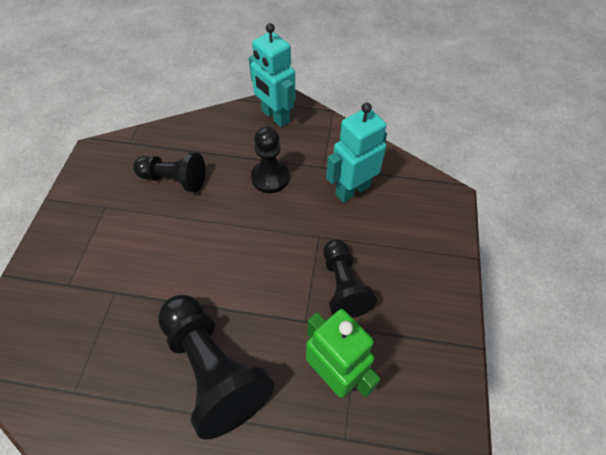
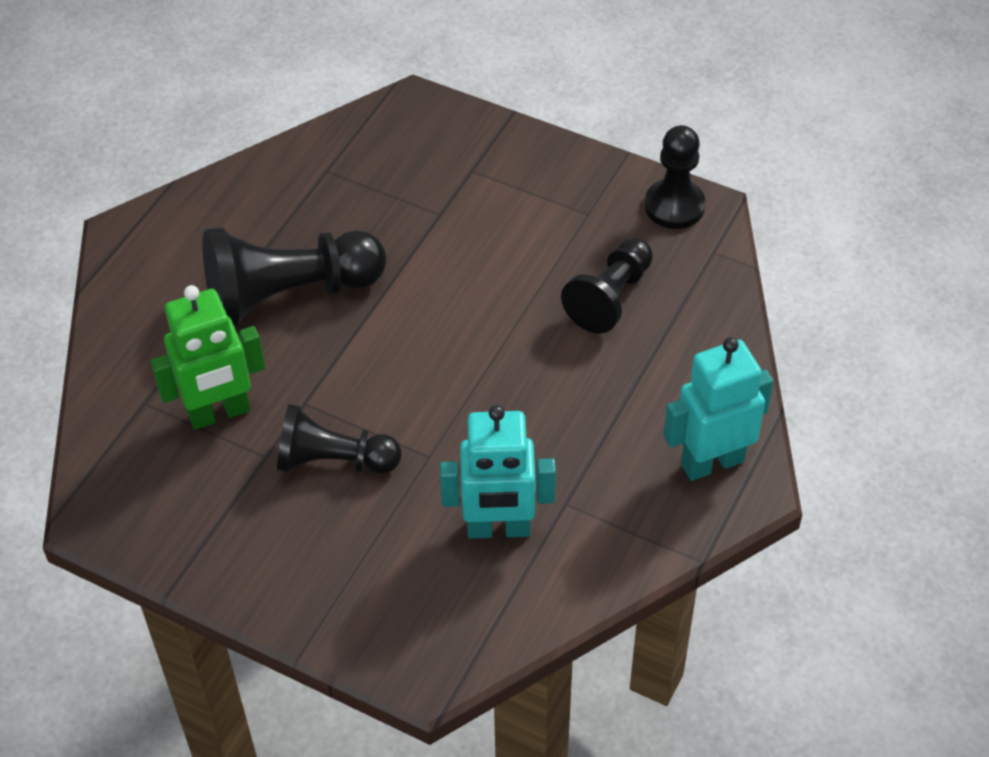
camera: 110 degrees right, 5 degrees down
black pawn [251,127,289,193] -> black pawn moved to [645,125,706,229]
turquoise robot [326,102,387,203] -> turquoise robot turned 105 degrees clockwise [440,405,556,539]

